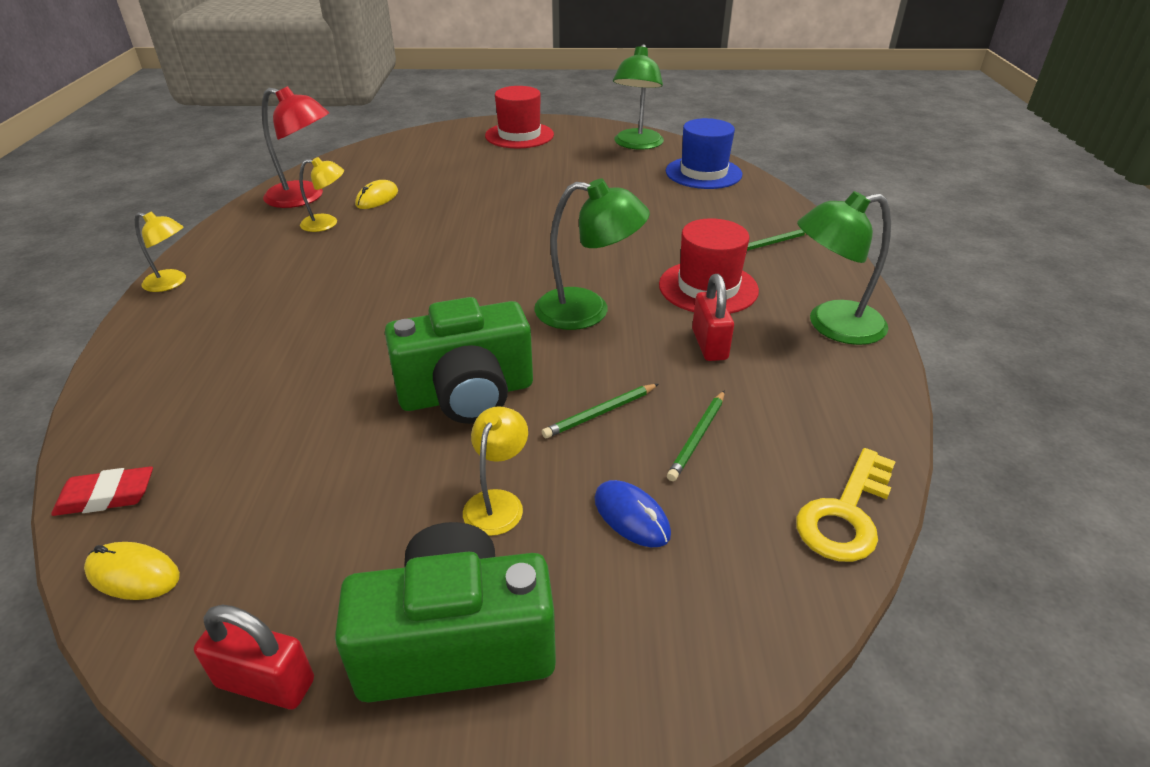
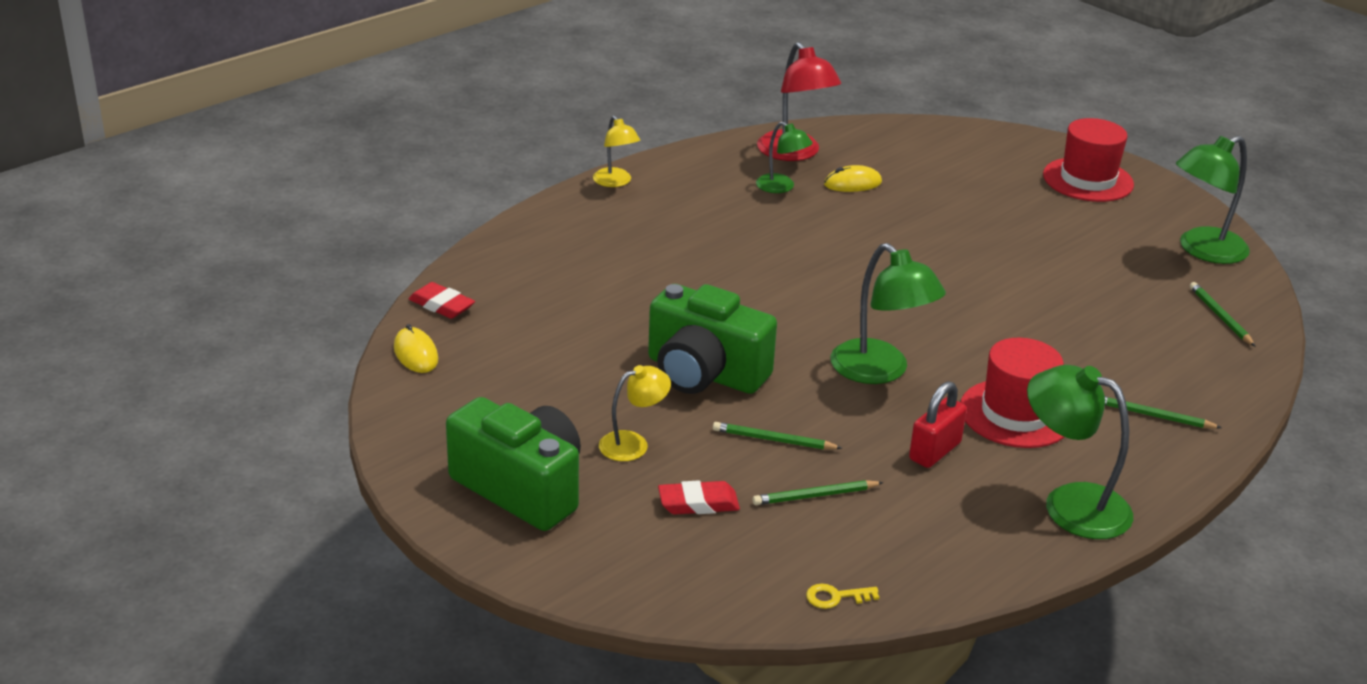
camera: 45 degrees right, 5 degrees down
red padlock [194,605,314,709] -> none
yellow lamp [299,157,344,232] -> green lamp [756,122,813,193]
blue mouse [594,480,671,547] -> red eraser [658,481,740,515]
blue hat [666,118,742,189] -> green pencil [1190,282,1256,347]
yellow key [796,448,896,562] -> yellow key [806,584,879,609], size x0.50

